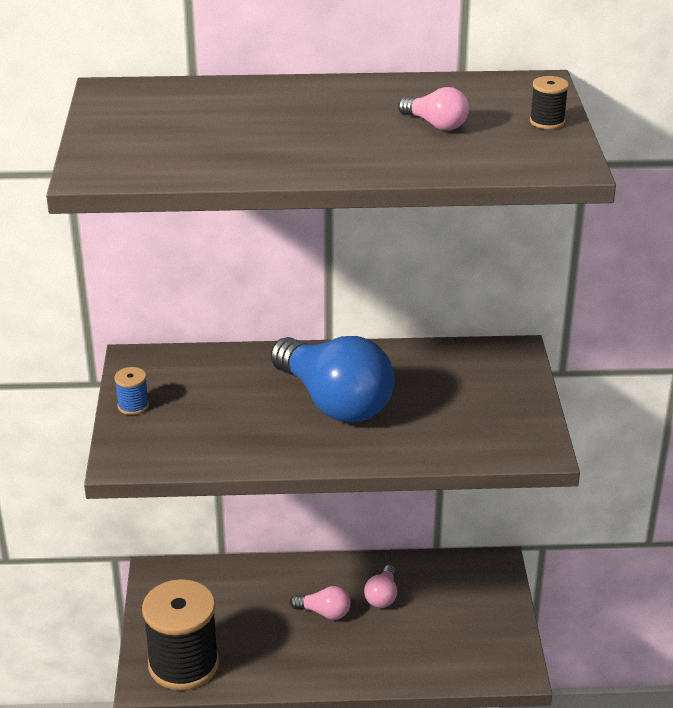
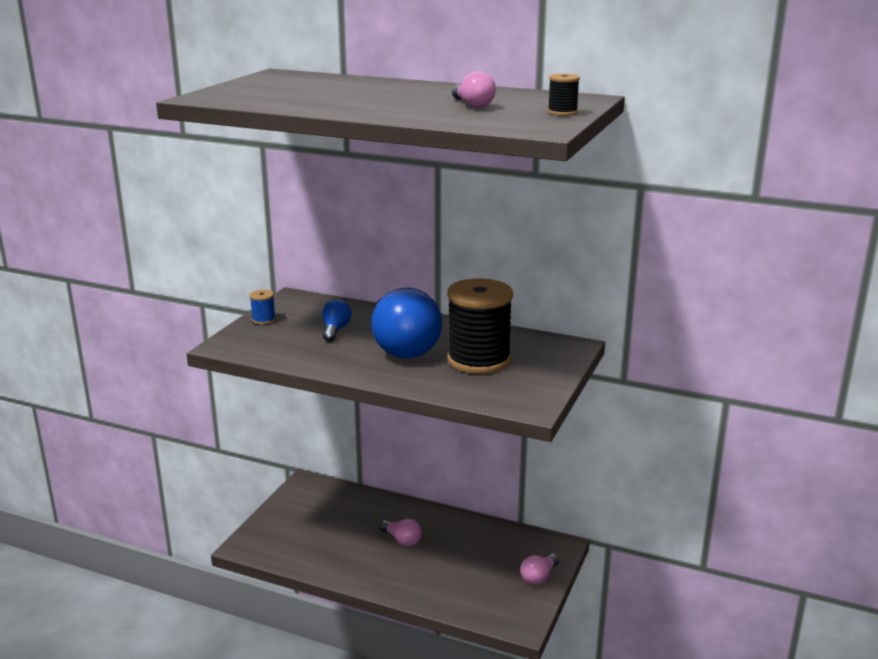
camera: 25 degrees right, 10 degrees down
black spool [142,579,219,690] -> black spool moved to [447,278,513,374]
pink light bulb [364,565,397,608] -> pink light bulb moved to [520,554,559,585]
none -> blue light bulb [322,299,352,342]

